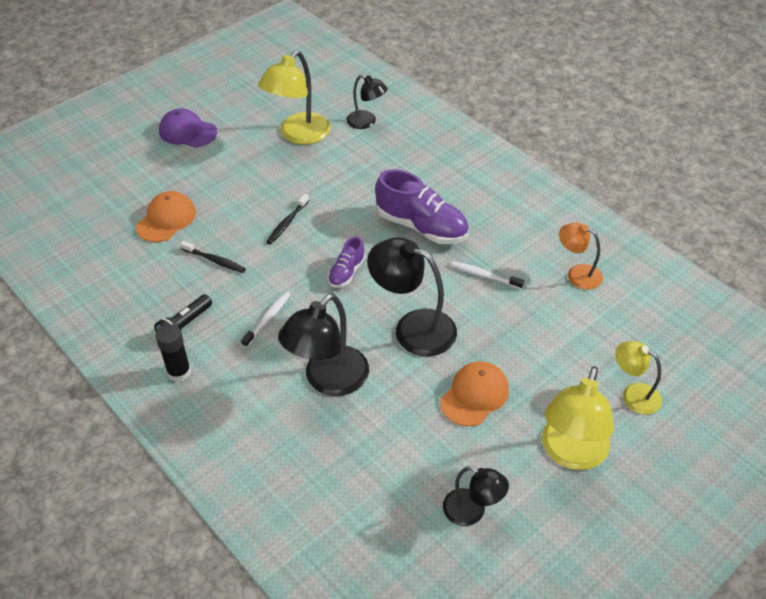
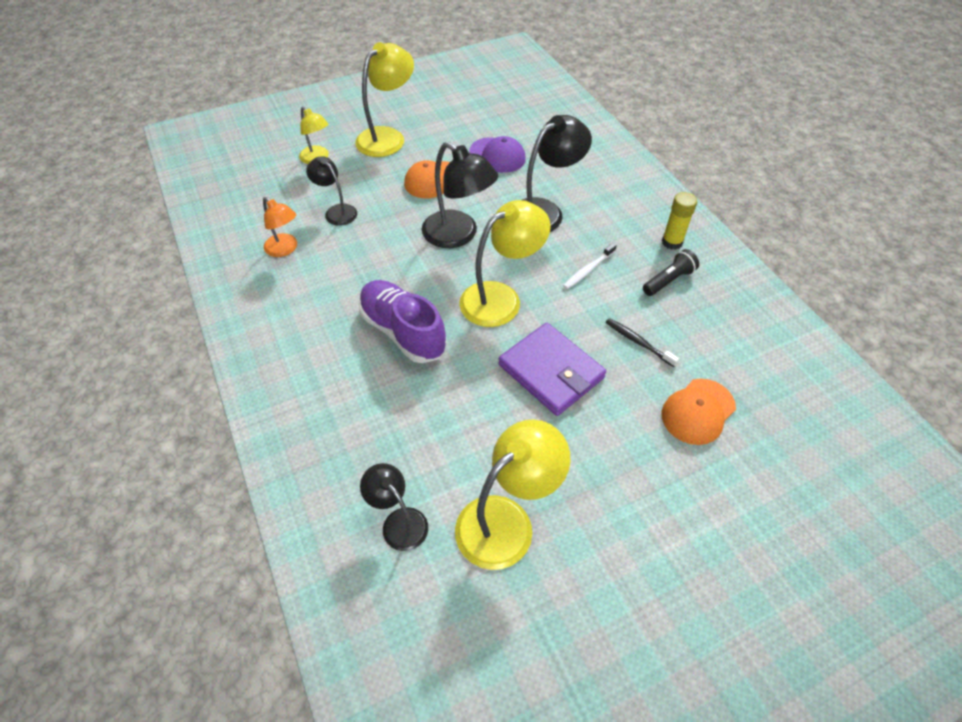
camera: 165 degrees left, 5 degrees up
black glue stick [156,324,191,382] -> yellow glue stick [662,192,697,250]
purple cap [159,109,217,147] -> purple cap moved to [469,136,526,173]
black toothbrush [266,194,309,244] -> purple wallet [498,323,606,416]
purple shoe [328,237,365,288] -> yellow lamp [459,200,551,327]
black lamp [443,466,509,526] -> black lamp moved to [306,156,357,226]
white toothbrush [451,261,524,289] -> none

